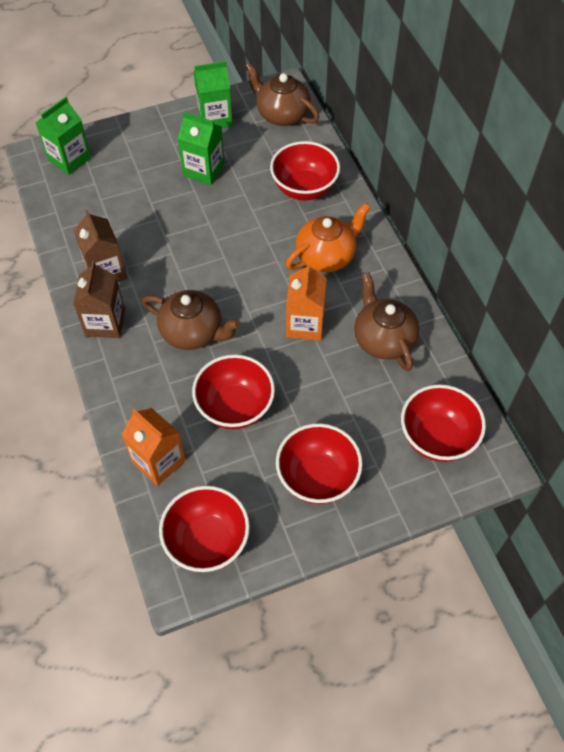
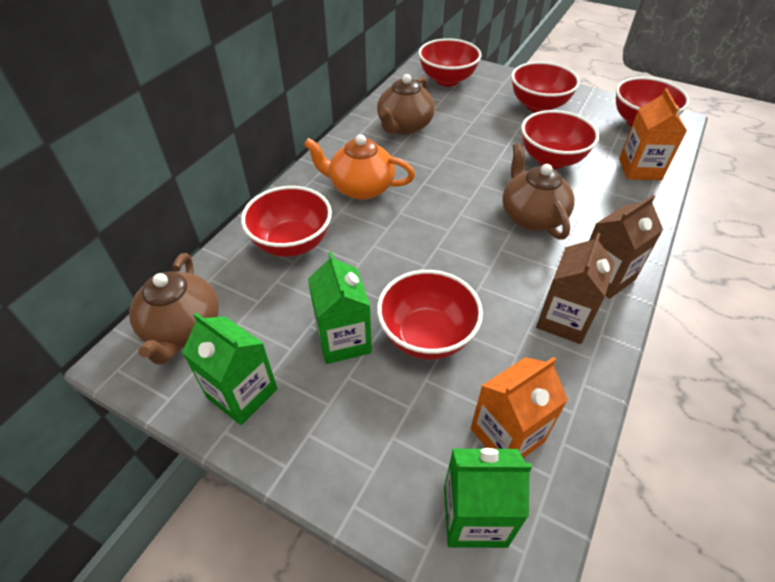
camera: 130 degrees left, 10 degrees down
orange carton [286,263,327,341] -> orange carton moved to [470,357,568,458]
none -> red bowl [377,270,483,360]

